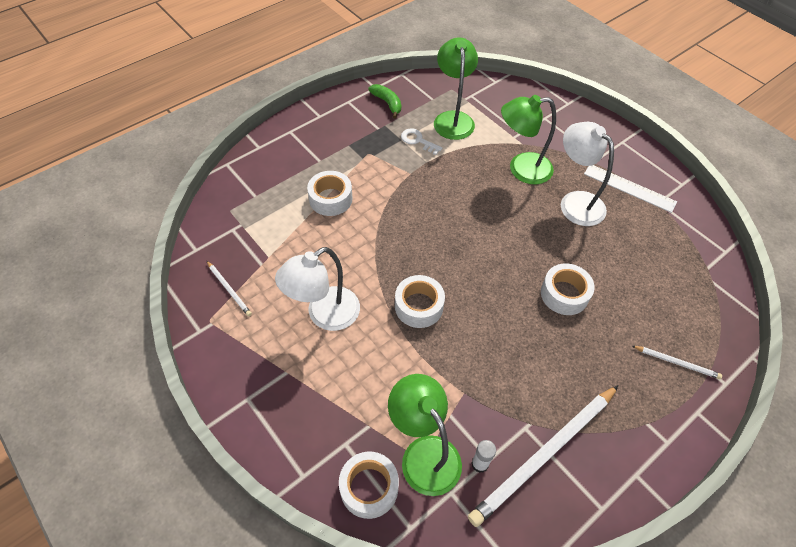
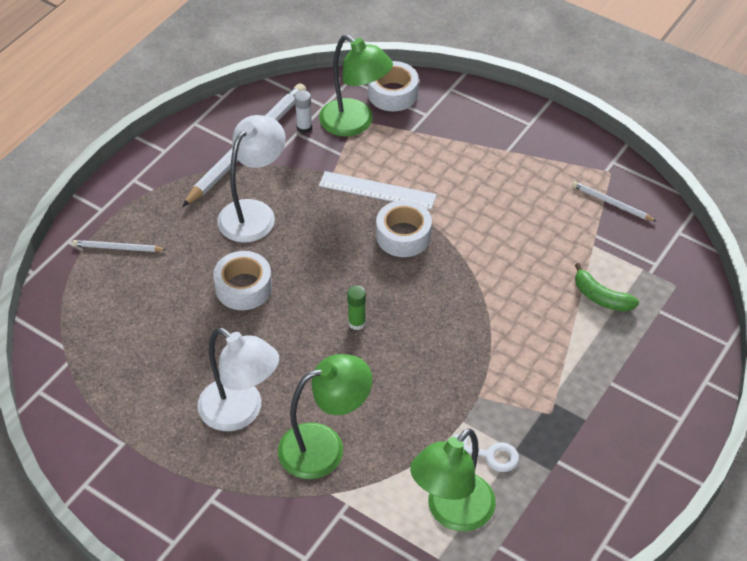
camera: 165 degrees right, 5 degrees down
white lamp [275,247,360,331] -> white lamp moved to [217,115,286,243]
white tape [307,171,352,216] -> none
green banana [368,84,401,119] -> green banana moved to [575,263,639,312]
green lamp [434,37,478,140] -> green lamp turned 60 degrees clockwise [410,428,496,531]
white ruler [584,165,677,213] -> white ruler moved to [319,171,437,210]
none -> green glue stick [347,286,366,330]

